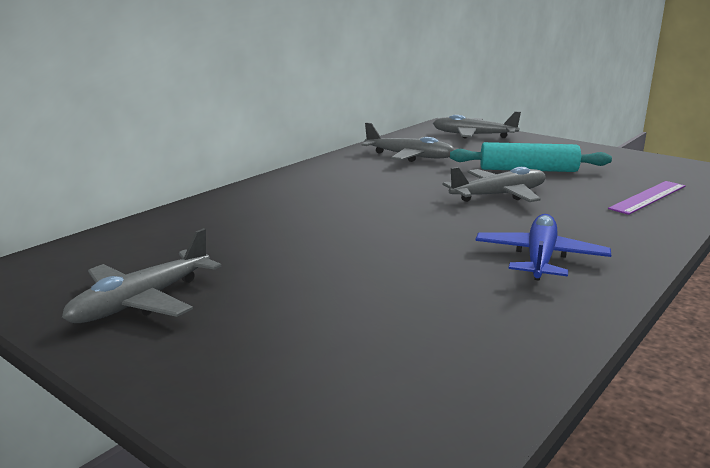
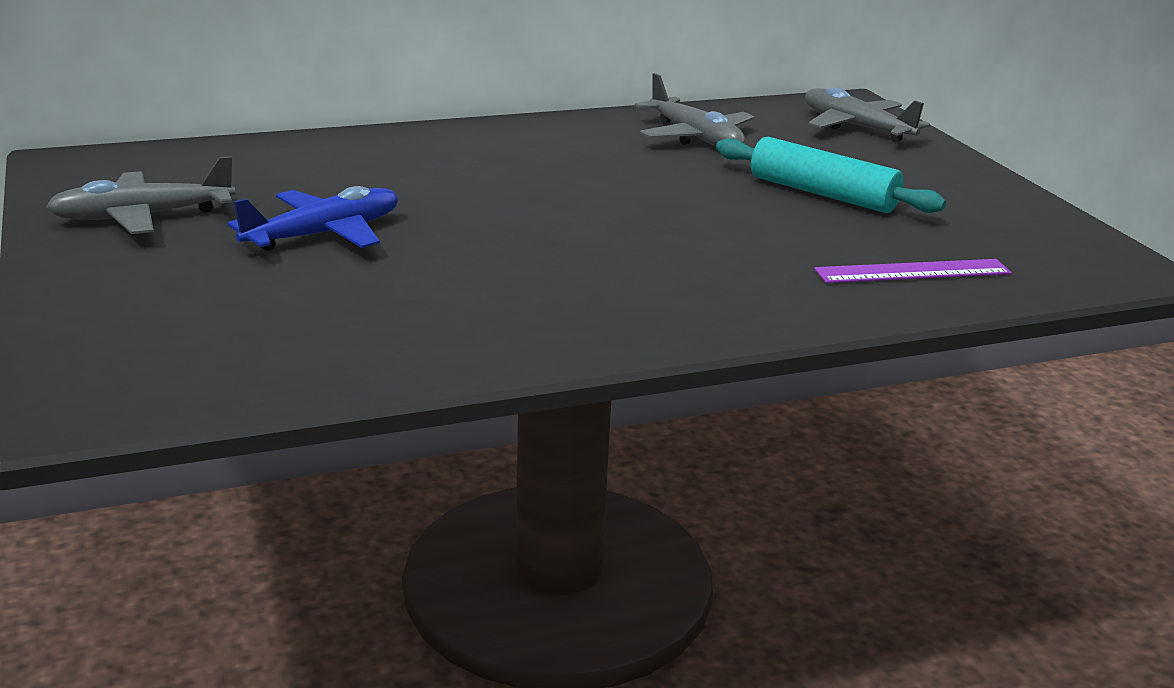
camera: 30 degrees right, 5 degrees up
grey plane [442,167,546,202] -> none
blue plane [475,214,611,281] -> blue plane moved to [228,186,398,251]

